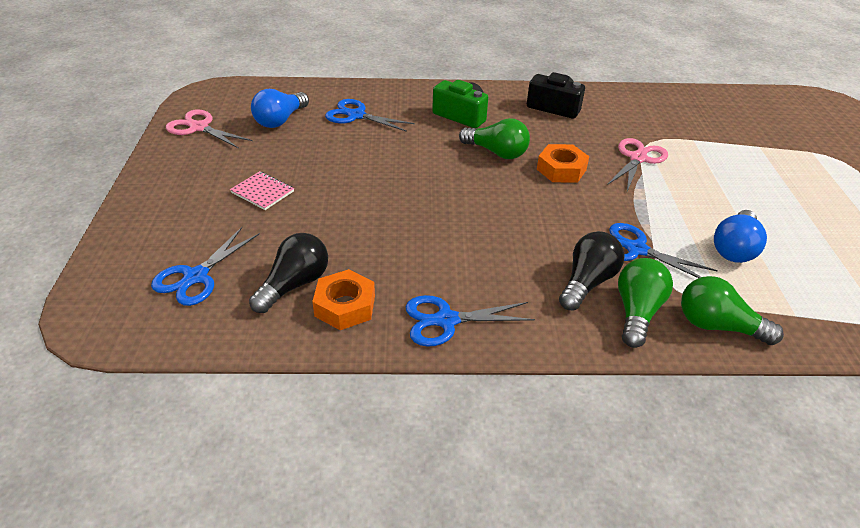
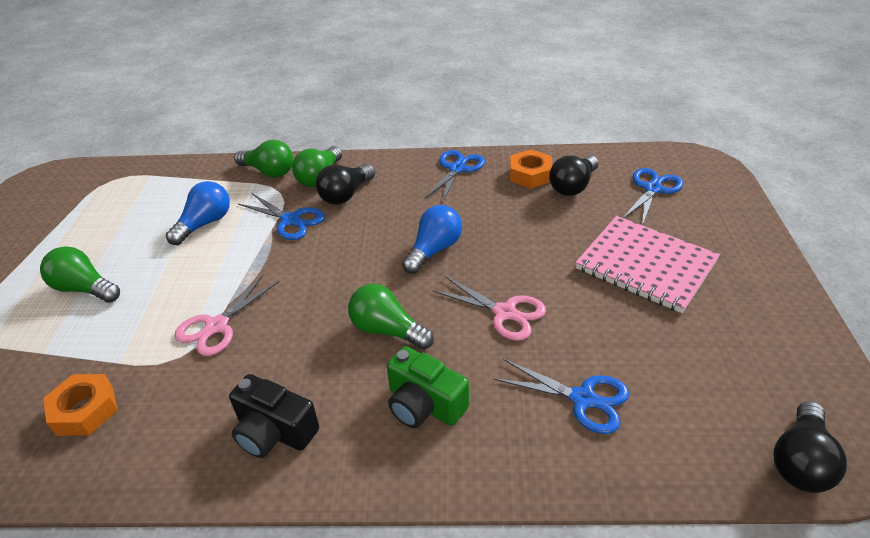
camera: 175 degrees left, 0 degrees up
pink scissors [166,109,253,149] -> pink scissors moved to [432,276,546,341]
pink notebook [230,171,294,210] -> pink notebook [575,216,720,313], size x2.16
blue light bulb [251,89,309,128] -> blue light bulb moved to [402,205,462,274]
blue scissors [406,295,535,347] -> blue scissors turned 60 degrees counterclockwise [424,150,485,203]
orange nut [537,144,589,183] -> orange nut moved to [43,374,118,436]
none -> green light bulb [40,246,120,303]
none -> black light bulb [774,401,847,493]

